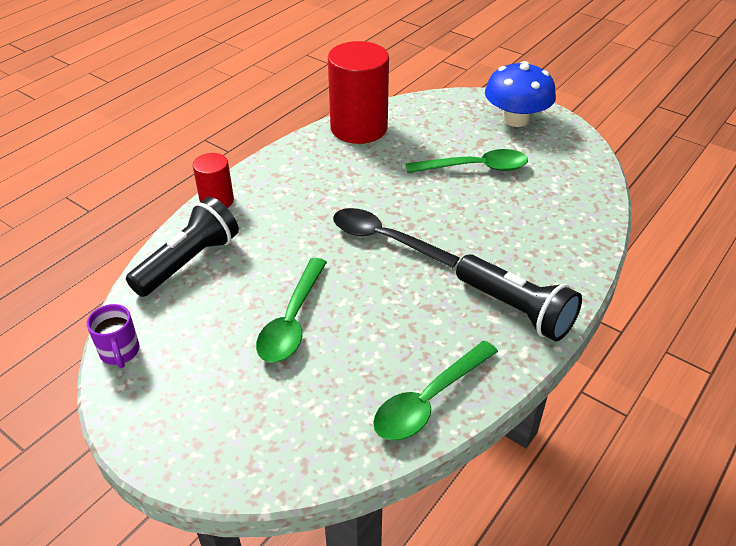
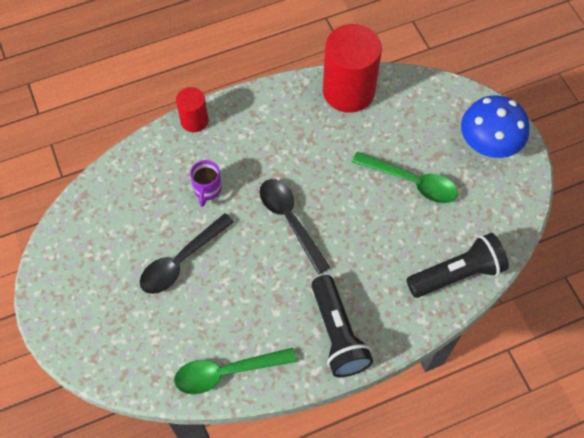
camera: 30 degrees right, 20 degrees up
purple mug [87,304,139,368] -> purple mug moved to [190,160,222,207]
black flashlight [126,197,239,297] -> black flashlight moved to [406,233,509,298]
green spoon [256,258,327,363] -> black spoon [140,213,234,294]

